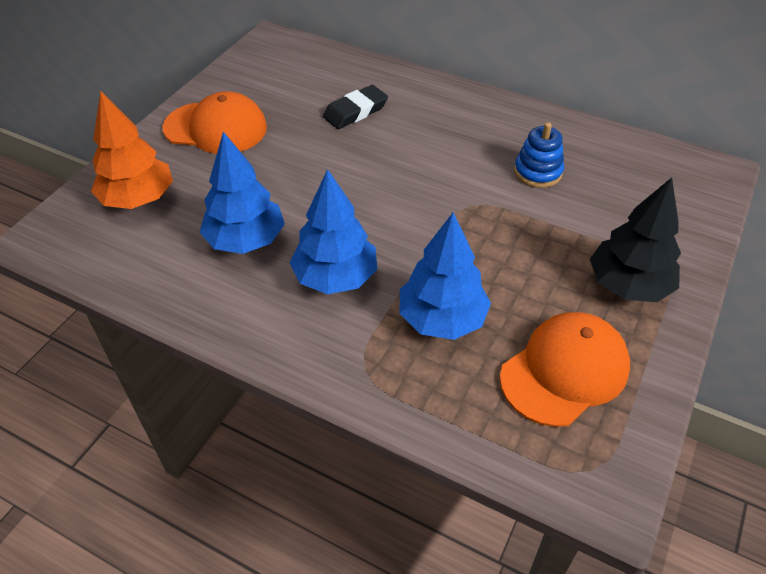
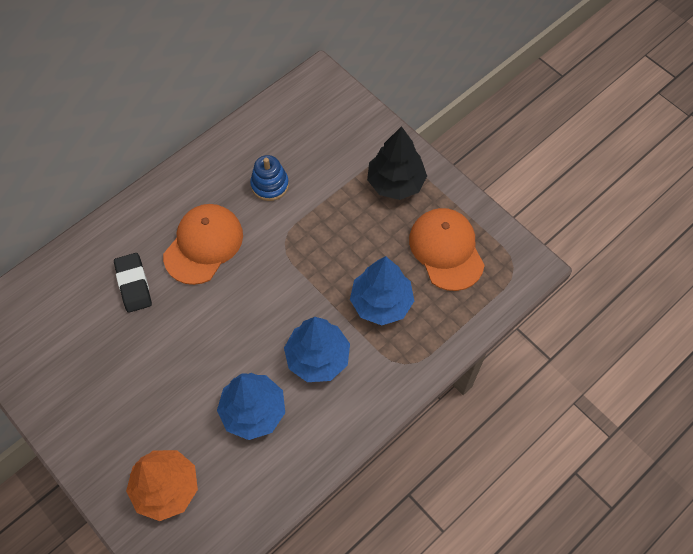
camera: 70 degrees left, 15 degrees up
orange cap [162,91,267,154] -> orange cap moved to [163,204,243,285]

